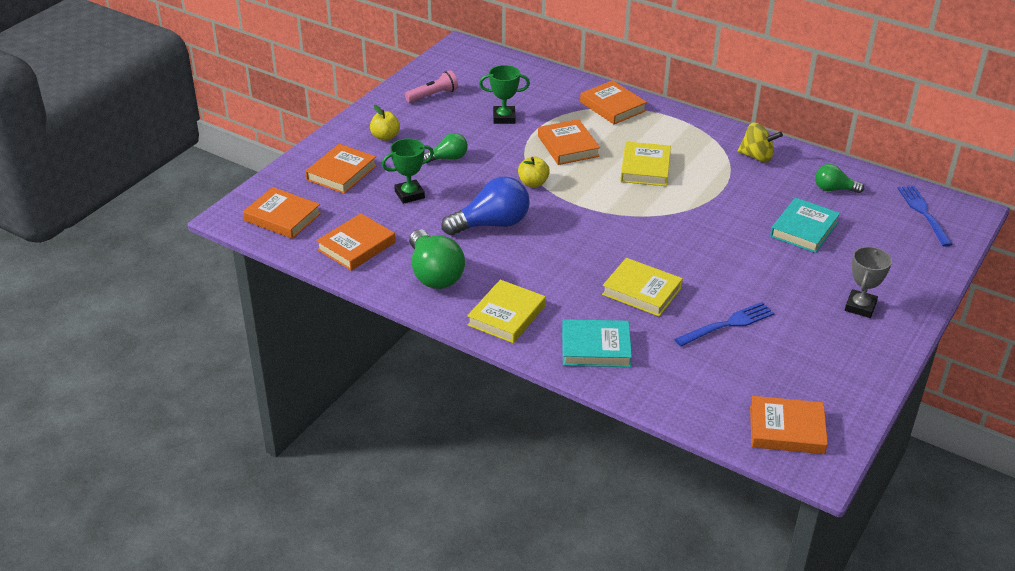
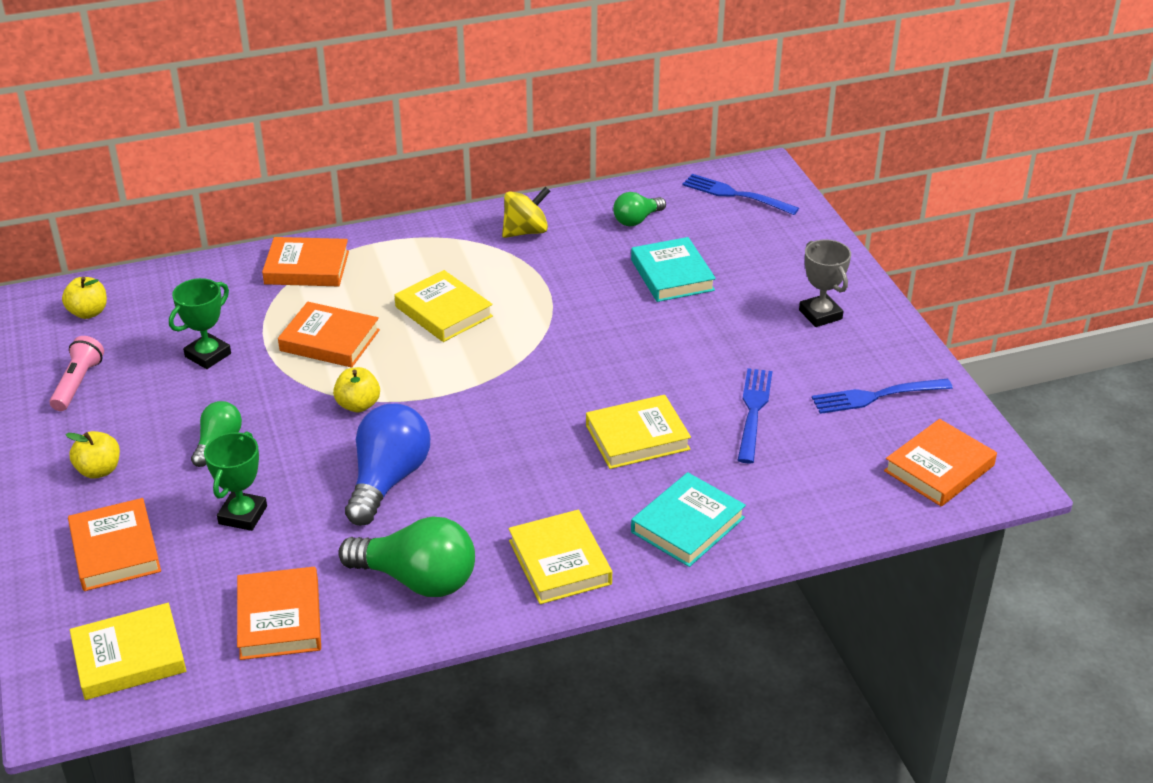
camera: 50 degrees left, 0 degrees up
orange book [243,187,321,239] -> yellow book [70,603,186,700]
none -> yellow apple [62,277,107,319]
none -> blue fork [812,378,953,414]

